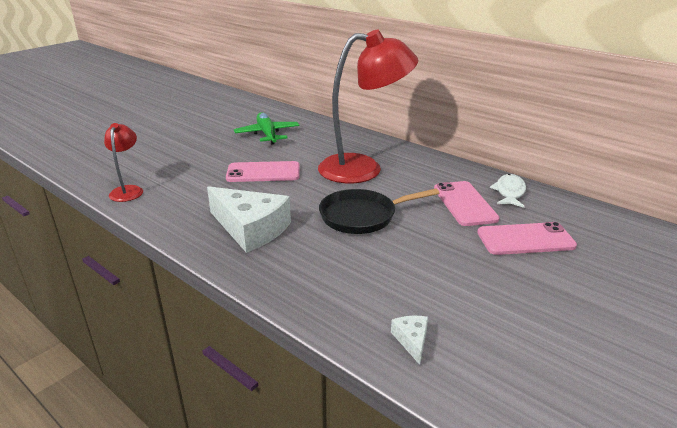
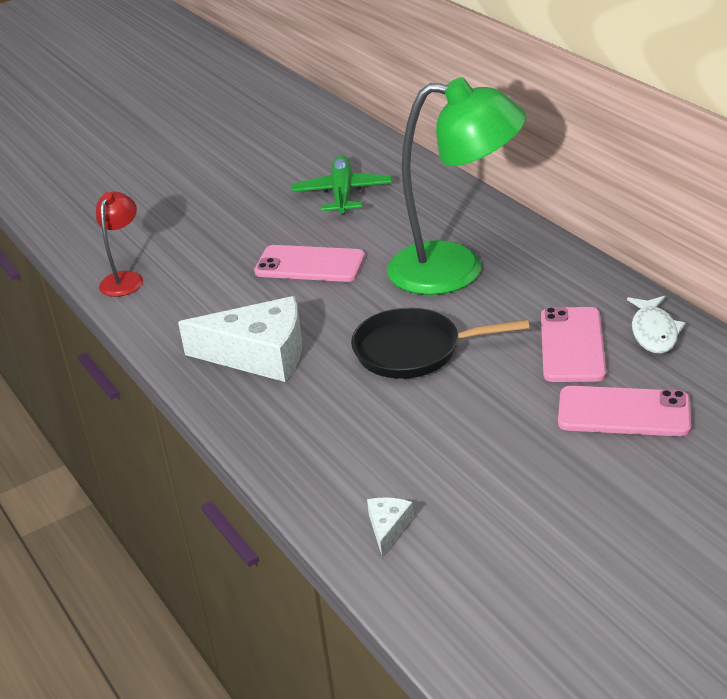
camera: 20 degrees right, 5 degrees up
white cheese [207,186,291,253] -> white cheese turned 45 degrees counterclockwise [178,296,302,382]
red lamp [318,30,418,183] -> green lamp [387,77,526,295]
white fish [490,174,526,208] -> white fish turned 150 degrees clockwise [627,296,685,354]

